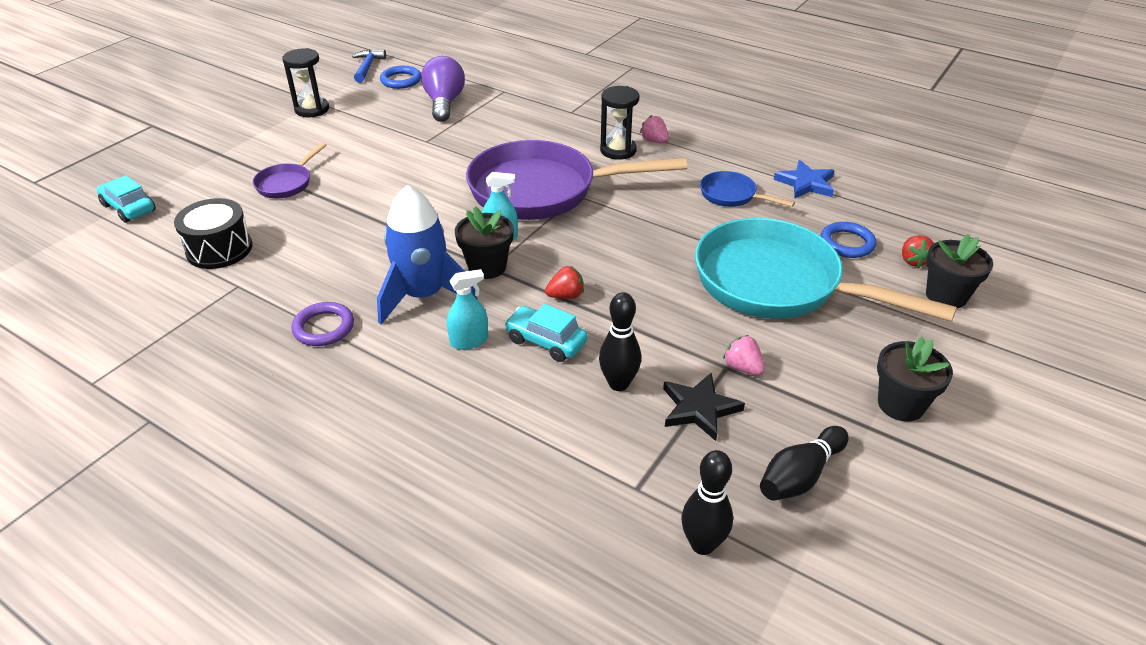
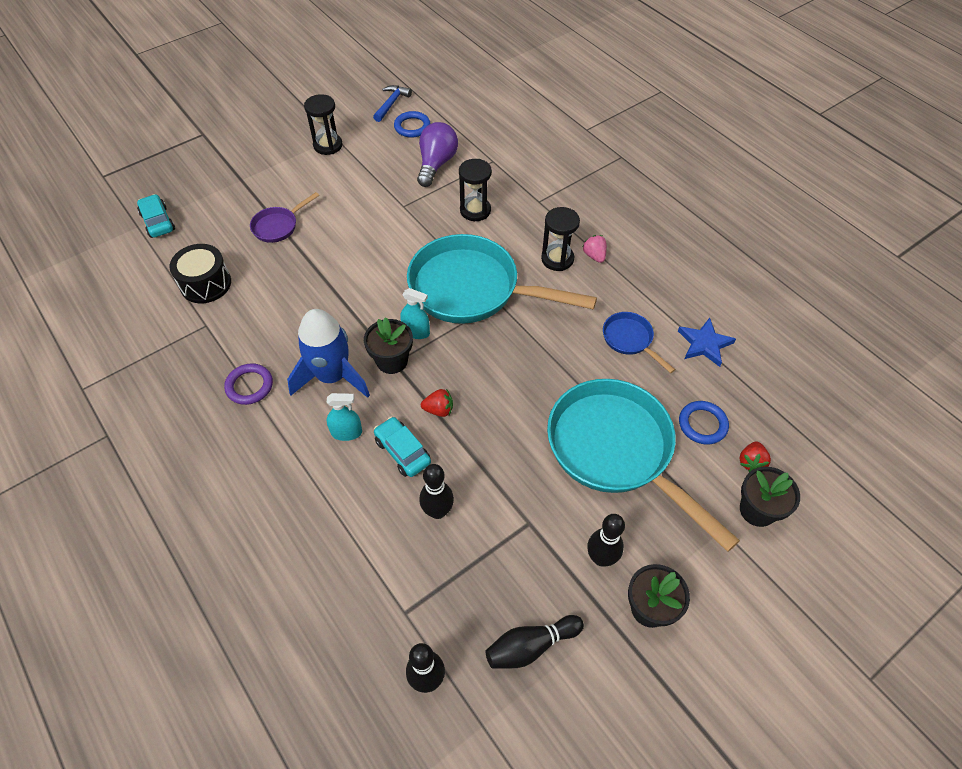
camera: 20 degrees right, 15 degrees up
purple pan [466,140,687,220] -> turquoise pan [407,234,597,324]
black star [663,373,745,441] -> none
pink strawberry [723,335,765,375] -> none
none -> black hourglass [459,159,492,221]
none -> black bowling pin [587,514,625,567]

